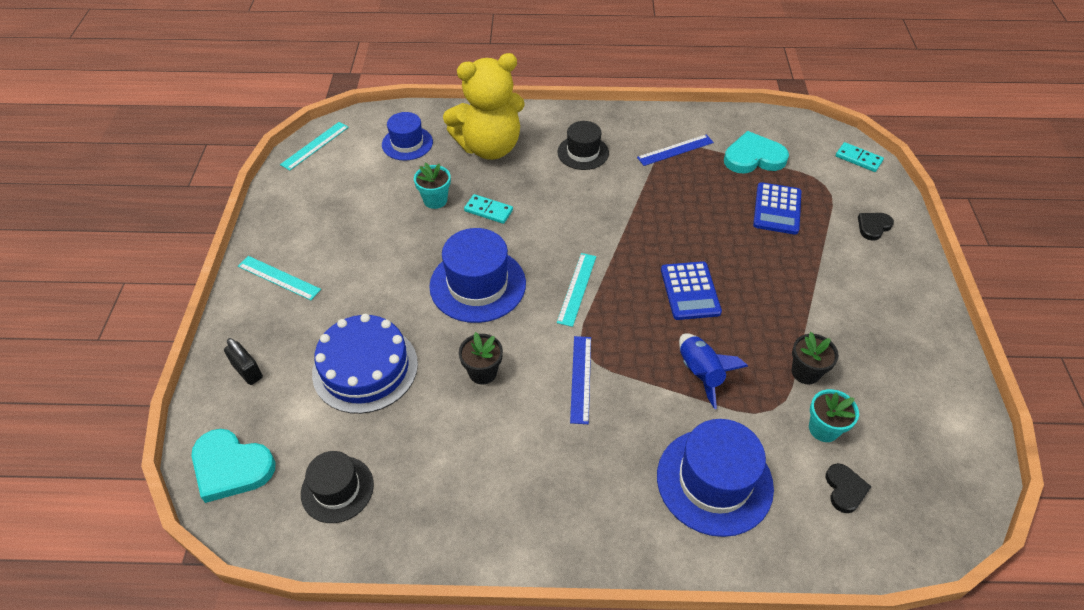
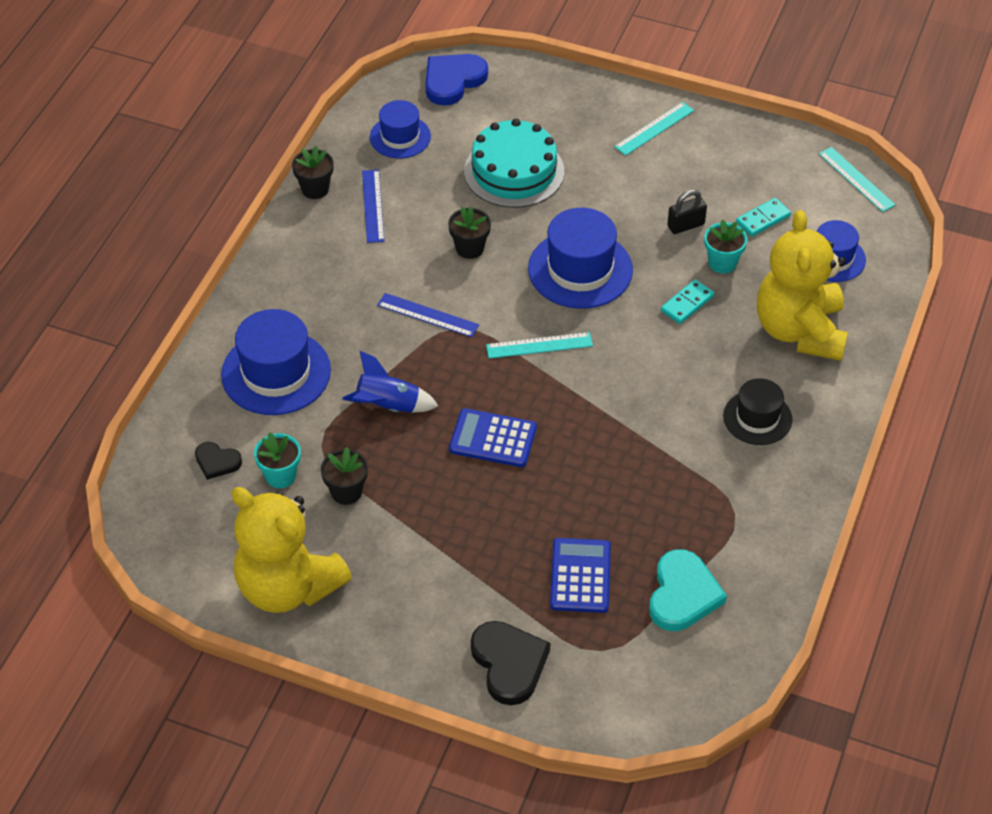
camera: 110 degrees right, 0 degrees up
turquoise heart [192,429,276,503] -> blue heart [425,54,488,106]
black padlock [224,338,263,385] -> black padlock moved to [667,189,707,234]
black hat [301,451,374,523] -> blue hat [370,100,431,159]
blue cake [312,314,418,414] -> turquoise cake [464,118,564,208]
turquoise ruler [557,253,596,327] -> turquoise ruler turned 45 degrees counterclockwise [486,332,593,359]
blue ruler [637,134,714,166] -> blue ruler moved to [362,170,384,243]
blue calculator [753,182,802,235] -> blue calculator turned 60 degrees clockwise [550,538,611,613]
turquoise domino [836,142,884,172] -> turquoise domino moved to [736,198,791,237]
black heart [858,213,894,241] -> black heart [471,621,550,705], size x1.75
none -> yellow teddy bear [231,487,352,613]
none -> black flower pot [292,146,334,199]

